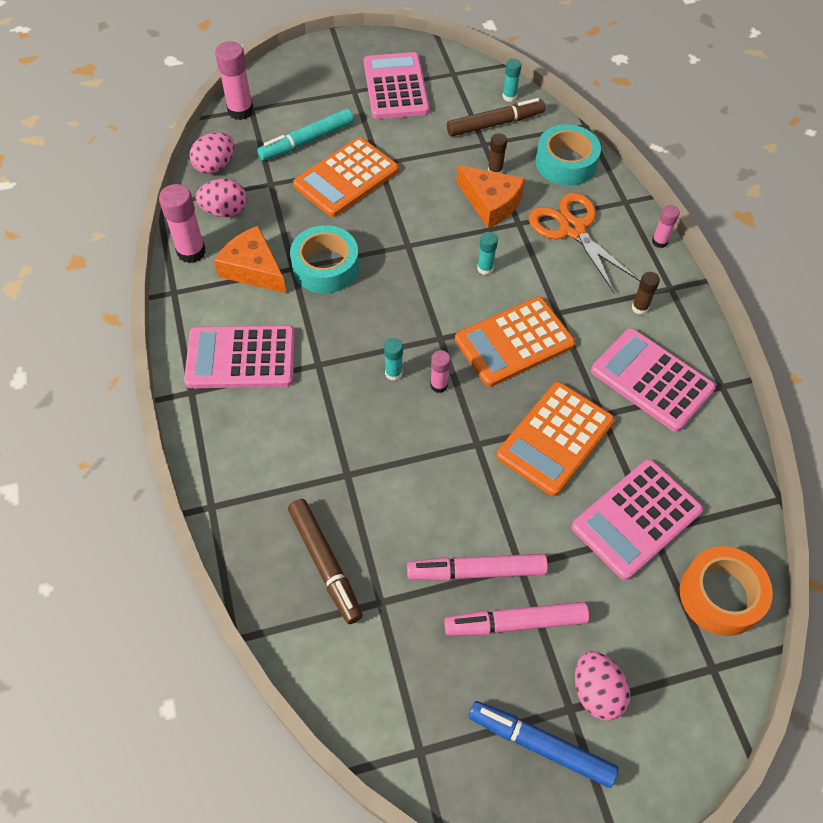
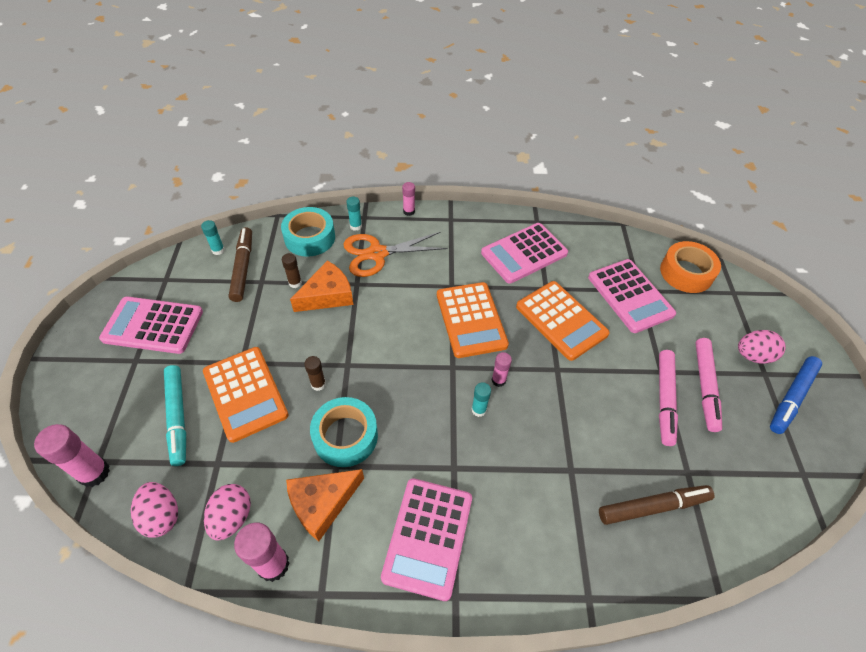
camera: 75 degrees left, 5 degrees down
turquoise glue stick [477,232,498,275] -> turquoise glue stick moved to [346,197,362,231]
brown glue stick [632,272,660,315] -> brown glue stick moved to [304,356,326,391]

